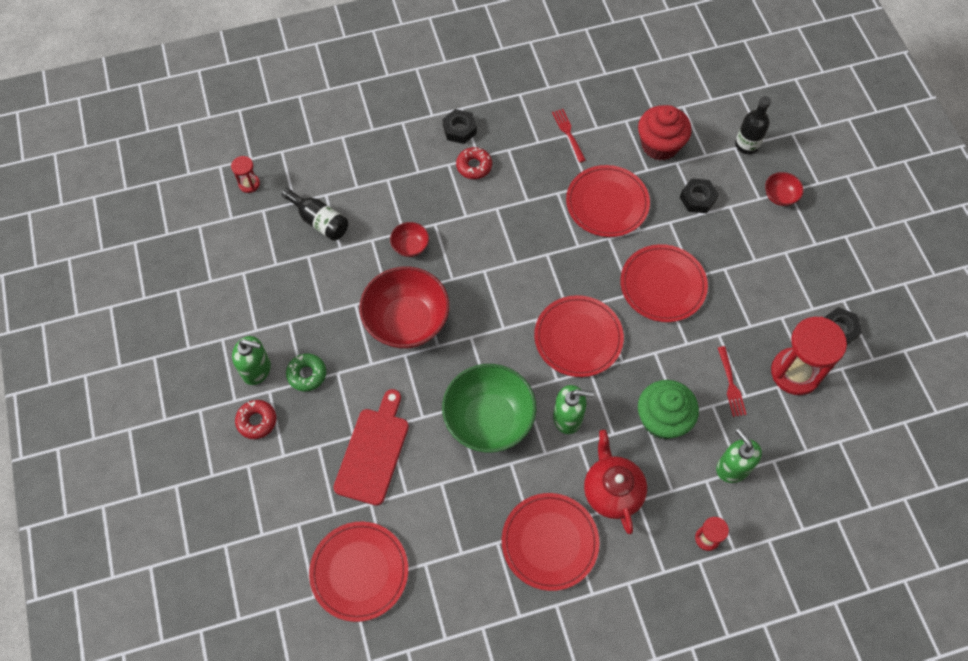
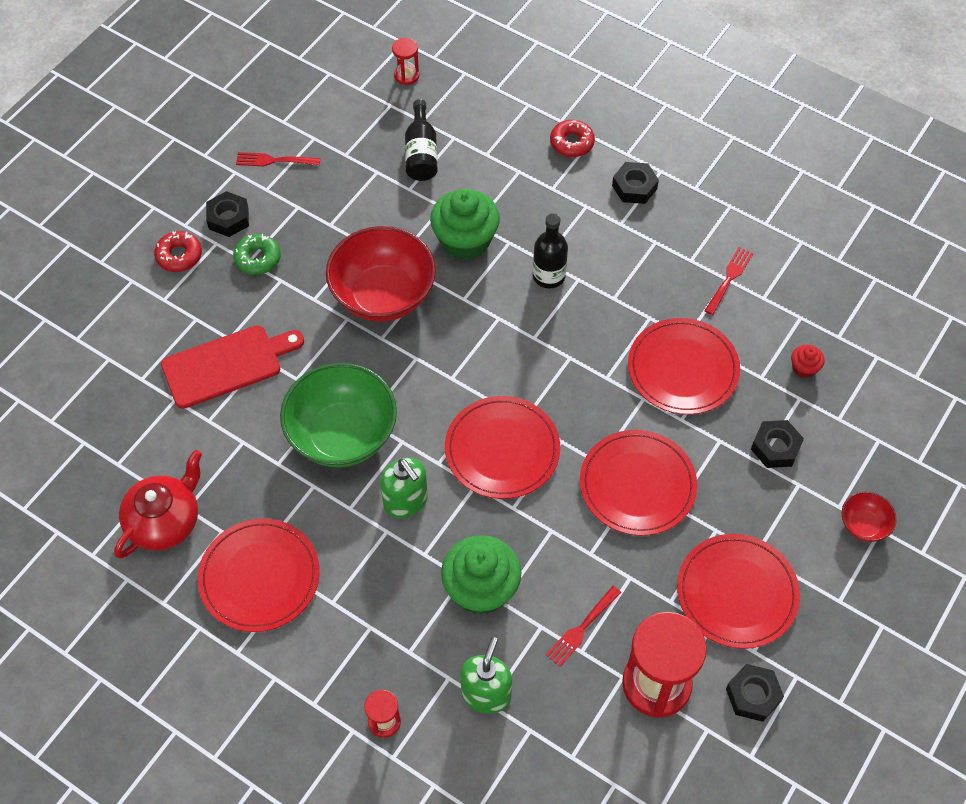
camera: 50 degrees right, 5 degrees down
green soap dispenser [232,336,271,385] -> black nut [206,191,249,237]
red plate [309,522,408,622] -> red plate moved to [677,534,800,649]
red bowl [390,222,429,257] -> green cupcake [430,189,500,261]
red donut [456,147,492,179] -> red donut moved to [550,120,595,157]
red teapot [584,430,647,534] -> red teapot moved to [114,450,202,559]
red cupcake [638,105,692,160] -> red cupcake [791,345,825,378], size x0.46
black bottle [735,96,771,154] -> black bottle moved to [533,213,568,289]
none -> red fork [236,152,320,166]

